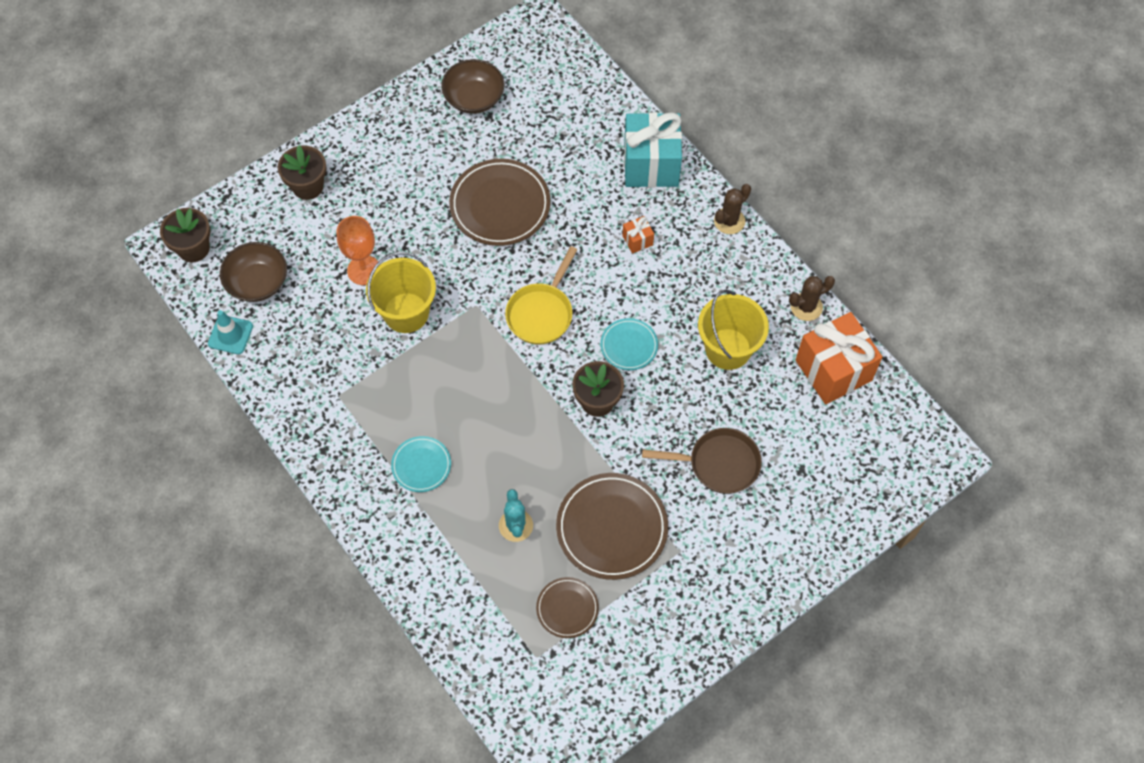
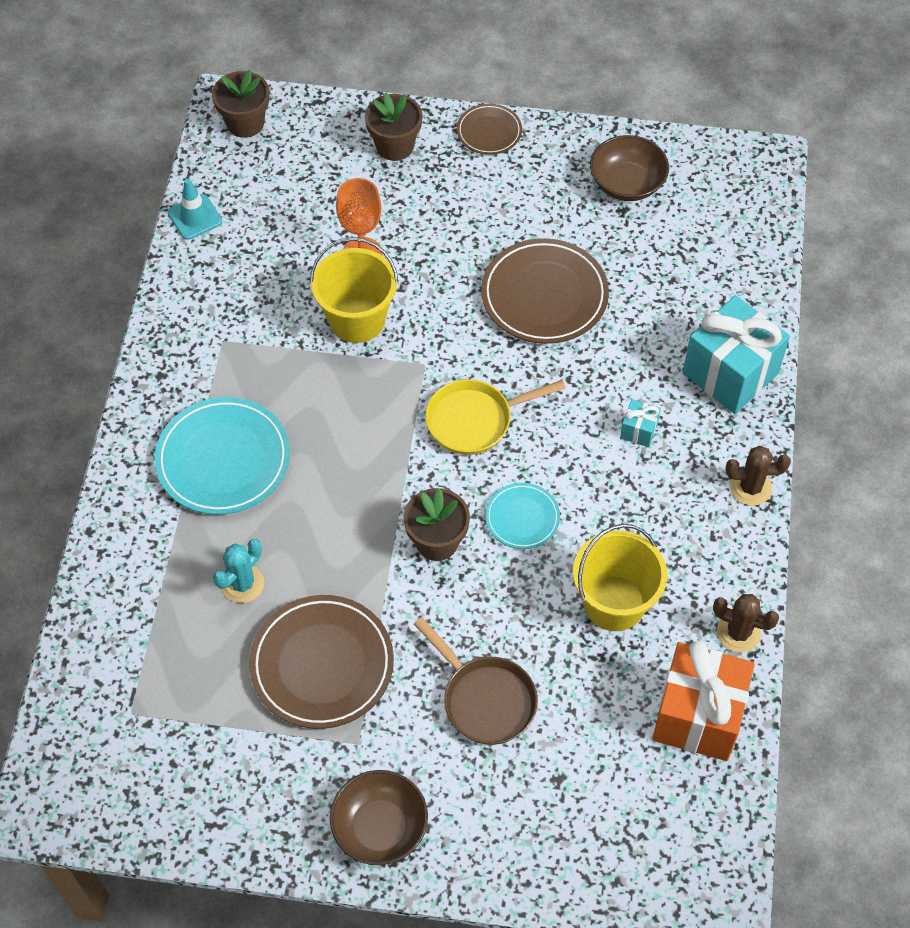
camera: 45 degrees right, 5 degrees down
brown bowl [220,242,287,302] -> brown bowl moved to [330,770,428,865]
turquoise plate [391,436,451,492] -> turquoise plate [154,397,290,515], size x1.83
brown plate [536,577,599,638] -> brown plate moved to [457,104,522,155]
orange gift [622,216,654,254] -> turquoise gift [620,399,661,447]

